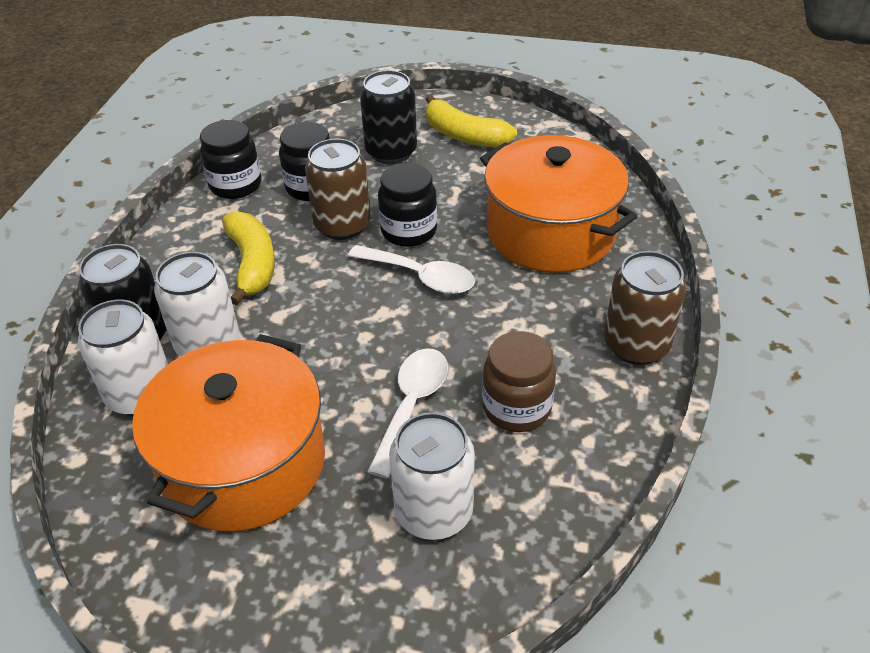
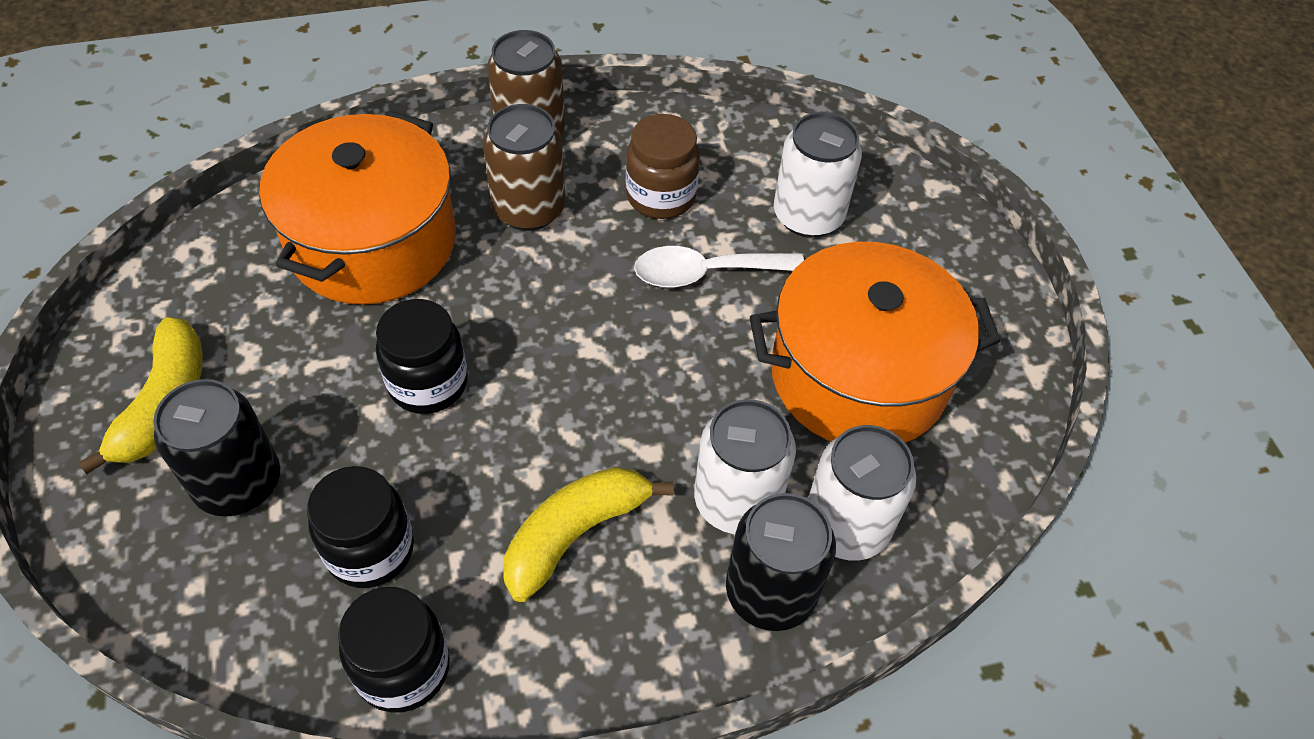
camera: 120 degrees left, 10 degrees up
brown can [305,139,371,240] -> brown can moved to [483,104,565,231]
white spoon [348,245,475,294] -> none

